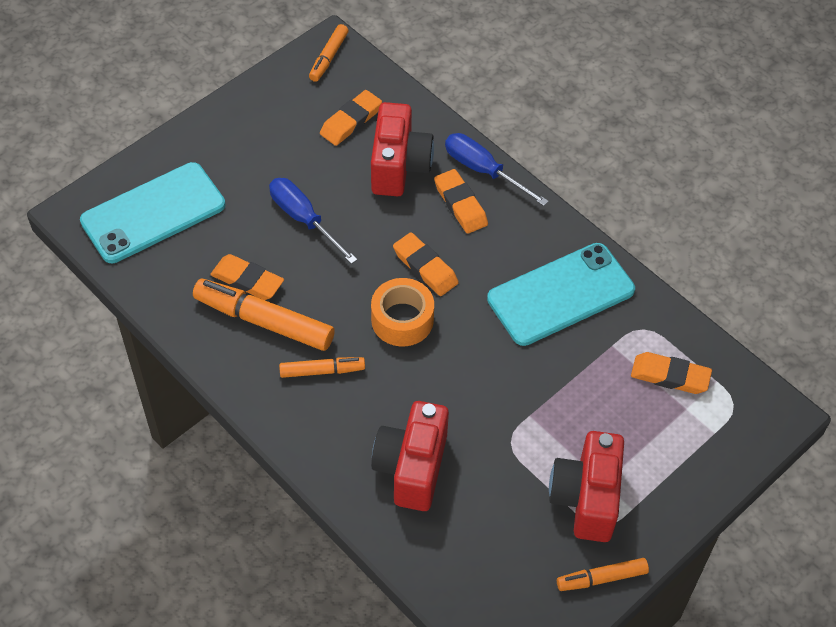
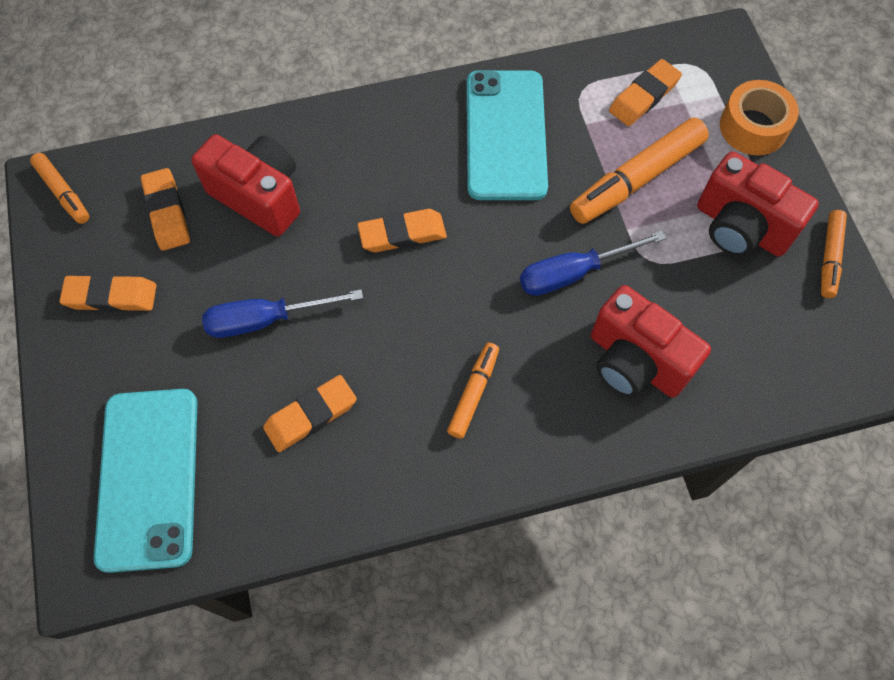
camera: 60 degrees left, 10 degrees up
orange marker [193,279,335,351] -> orange marker moved to [570,117,709,224]
orange tape [371,278,434,346] -> orange tape moved to [720,80,799,155]
orange eraser [434,169,488,234] -> orange eraser moved to [60,274,156,312]
blue screwdriver [445,133,549,206] -> blue screwdriver moved to [520,231,666,296]

